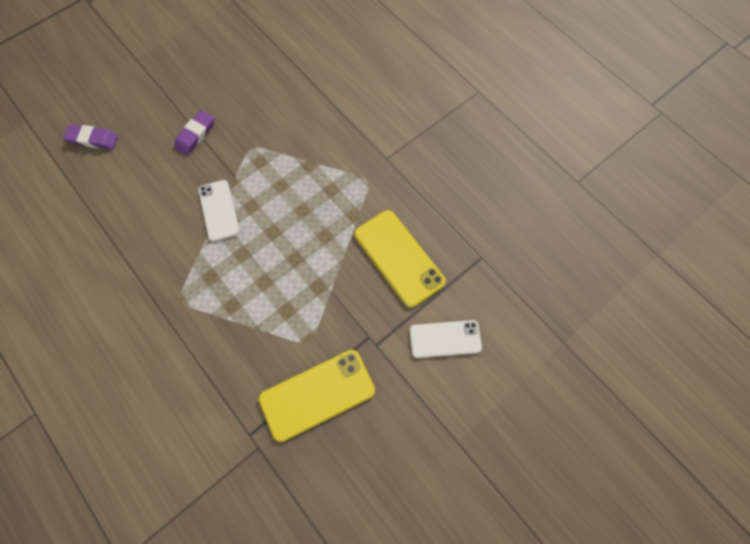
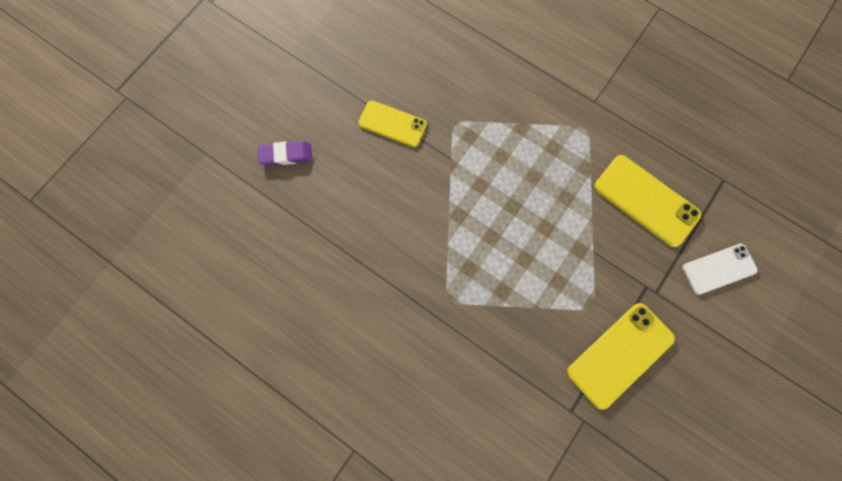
camera: 15 degrees left, 5 degrees up
purple eraser [174,110,215,155] -> yellow phone [358,100,427,147]
white phone [198,180,240,242] -> none

